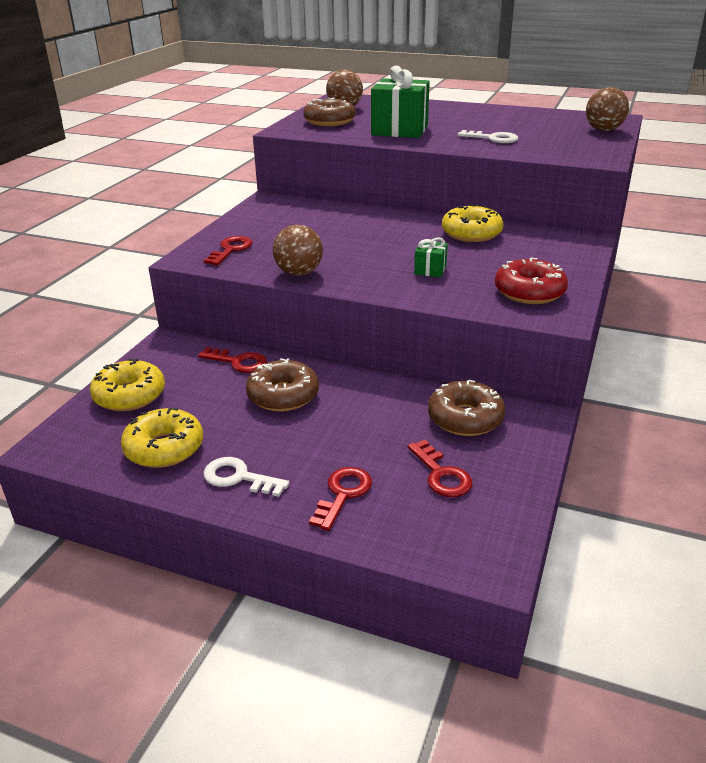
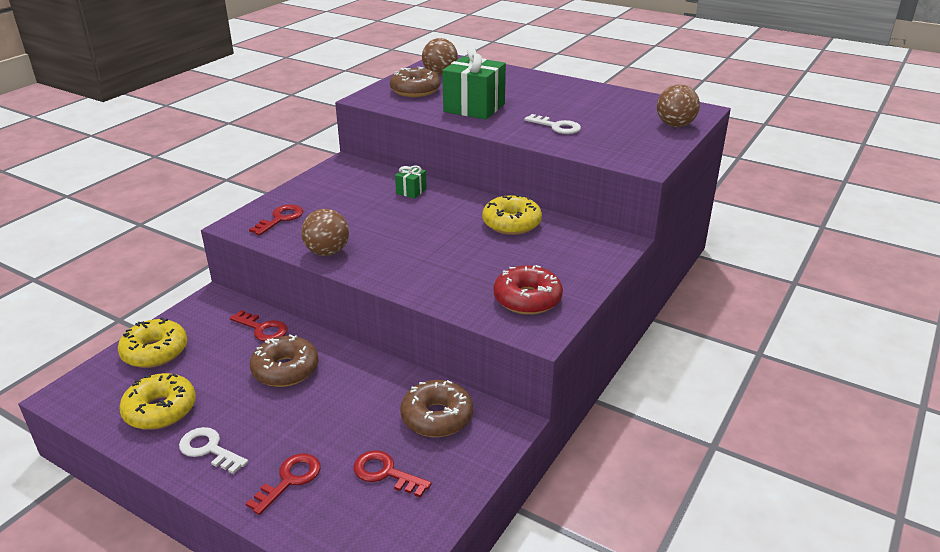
camera: 10 degrees right, 0 degrees up
red key [408,440,472,497] -> red key turned 135 degrees clockwise [353,450,431,498]
green gift [414,237,448,278] -> green gift moved to [395,166,427,198]

